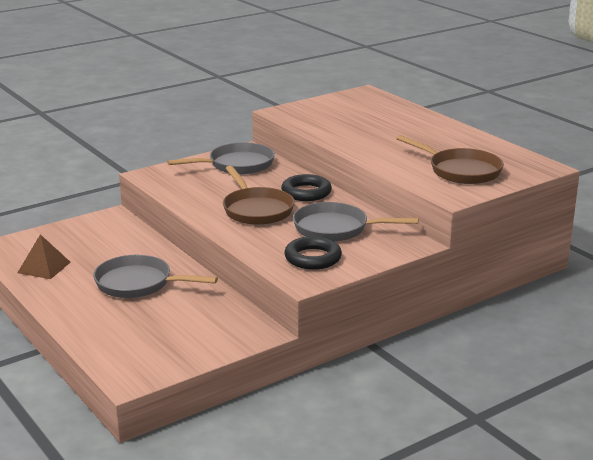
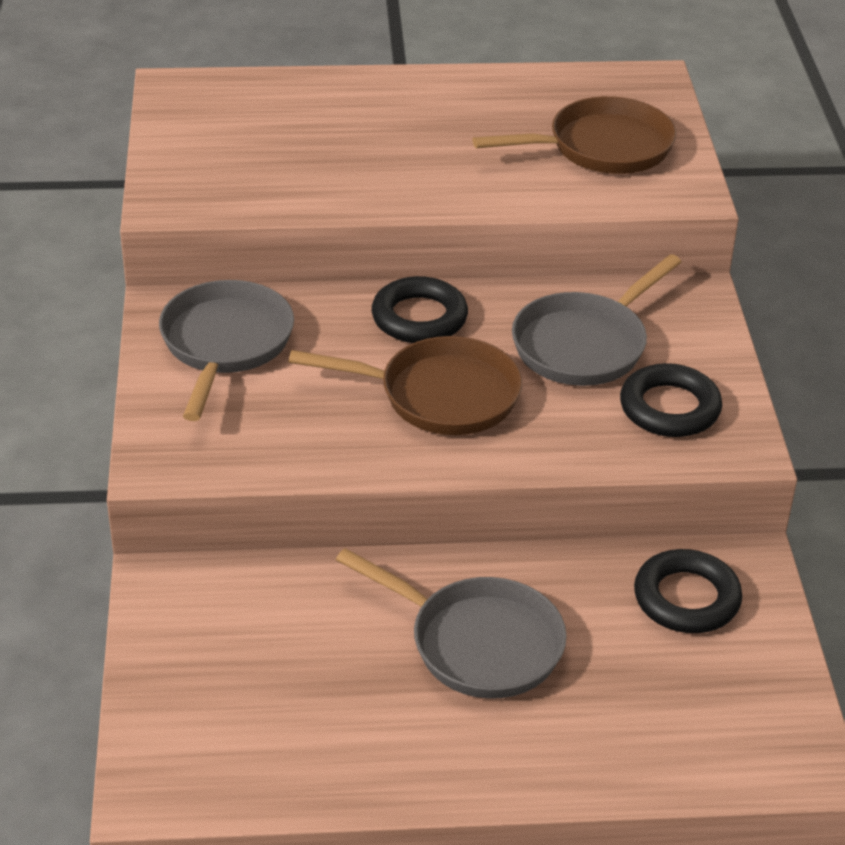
camera: 60 degrees left, 15 degrees up
brown pyramid [17,234,71,279] -> none
grey pan [93,255,218,298] -> grey pan turned 105 degrees counterclockwise [336,548,567,699]
none -> black ring [634,549,742,633]

